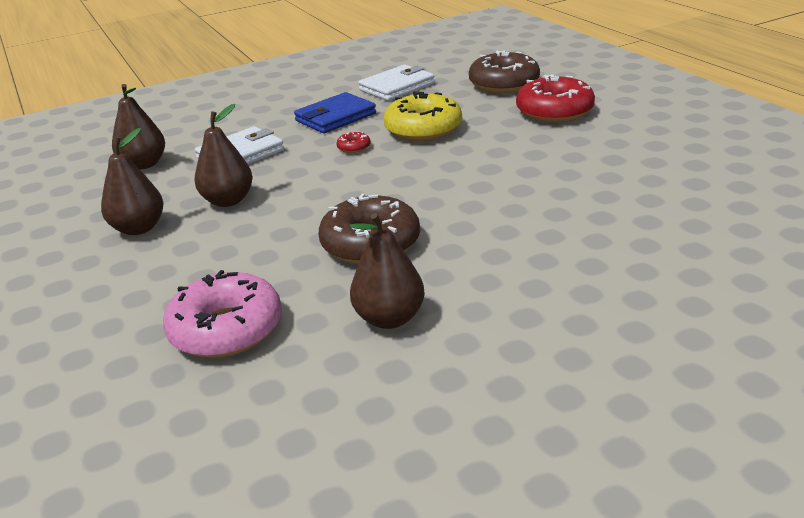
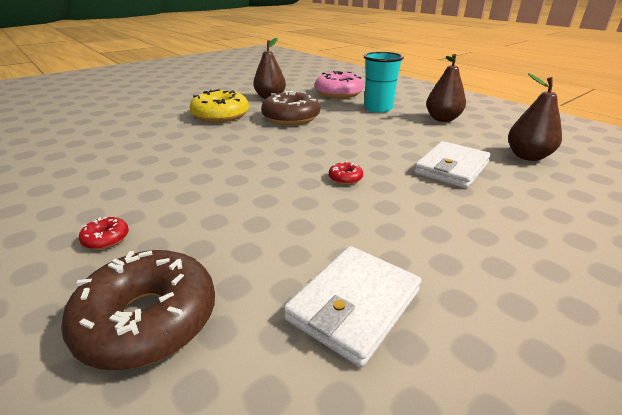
camera: 165 degrees right, 0 degrees up
brown pear [194,104,253,207] -> none
blue wallet [294,92,376,133] -> none
yellow donut [384,92,462,141] -> yellow donut moved to [190,89,249,123]
red donut [516,75,595,123] -> red donut [79,217,129,250], size x0.42
none -> turquoise cup [364,52,404,113]

